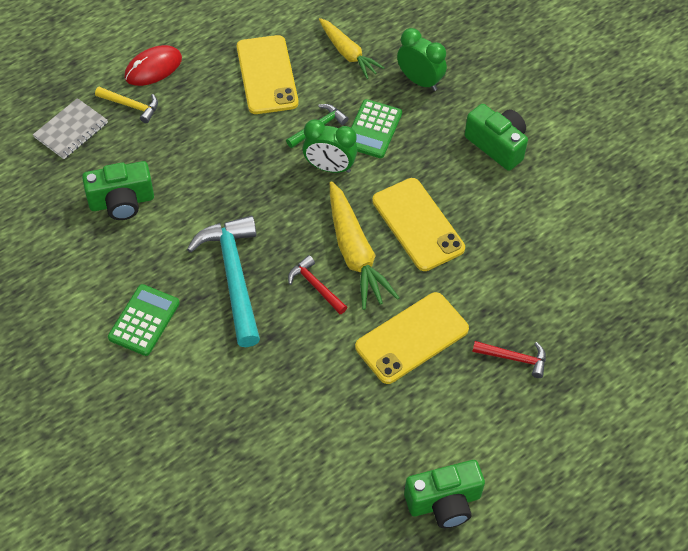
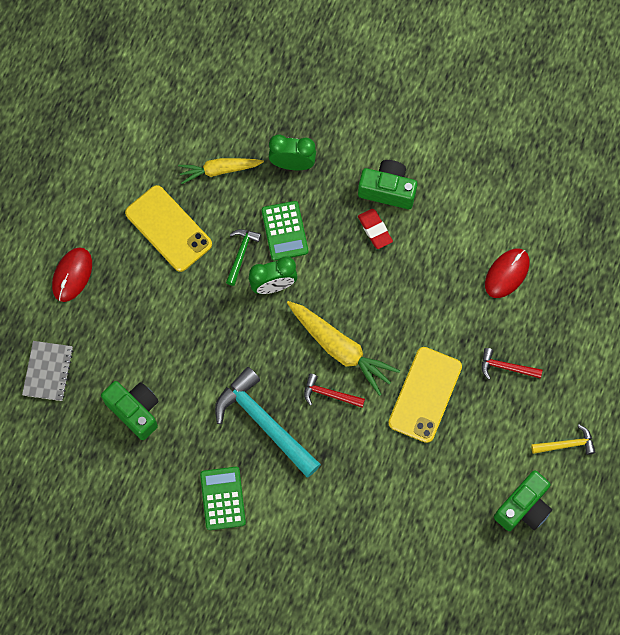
camera: 30 degrees left, 15 degrees up
green camera [82,161,154,220] -> green camera turned 90 degrees counterclockwise [101,381,159,440]
yellow hammer [95,87,158,123] -> yellow hammer moved to [531,424,595,455]
yellow carrot [319,18,384,79] -> yellow carrot turned 150 degrees clockwise [178,158,264,184]
yellow phone [372,178,465,271] -> none
red hammer [472,341,546,378] -> red hammer turned 150 degrees counterclockwise [482,348,542,380]
none -> red eraser [358,209,393,249]
none -> red mouse [485,248,530,298]

